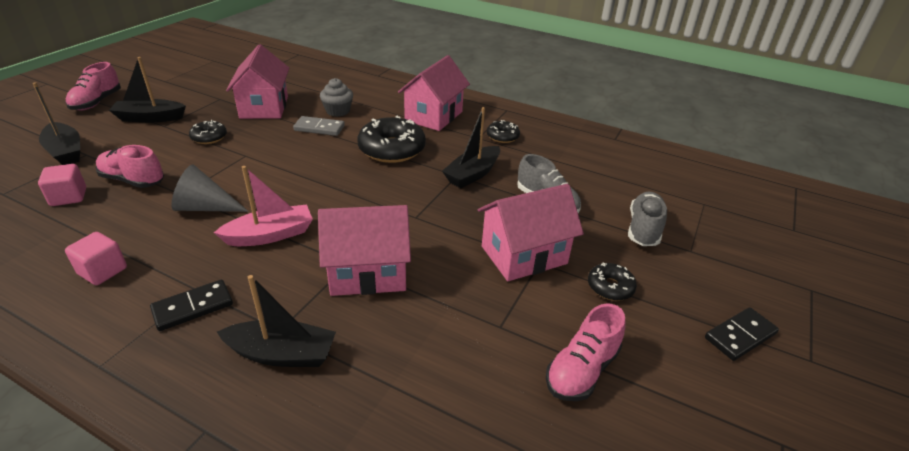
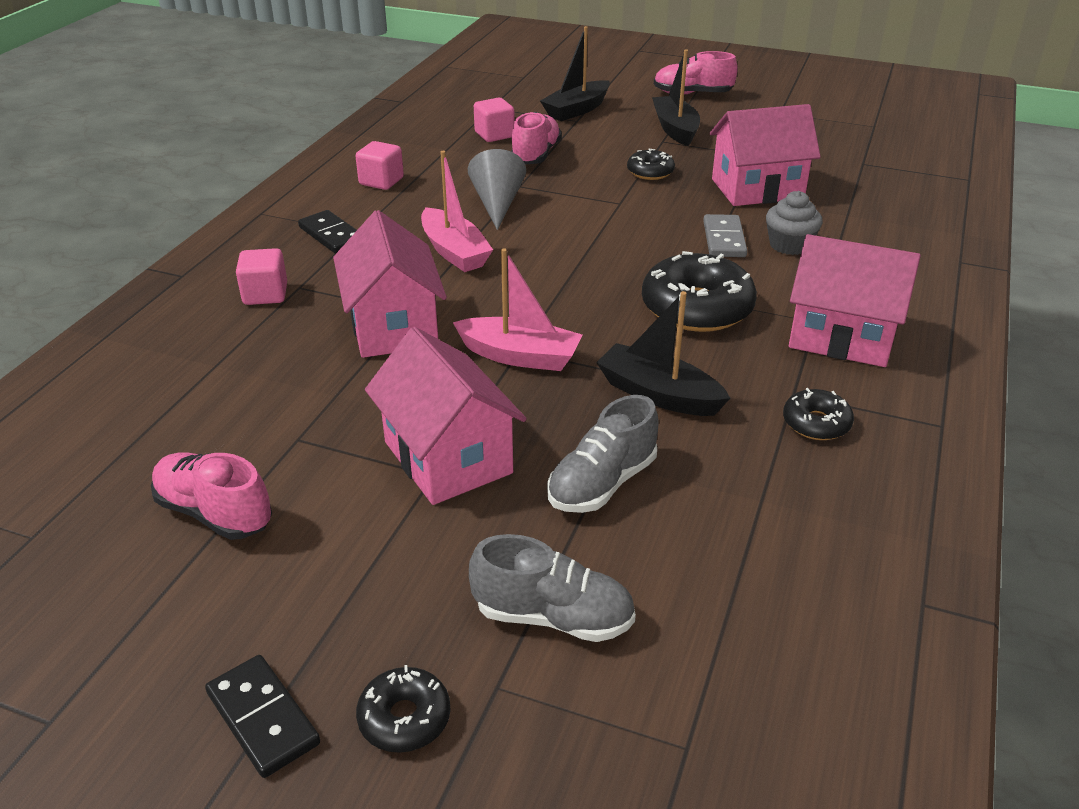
camera: 85 degrees right, 0 degrees up
black boat [217,275,336,367] -> pink cube [236,248,287,305]
black donut [588,262,637,301] -> black donut moved to [356,665,451,753]
none -> pink boat [453,248,583,371]

